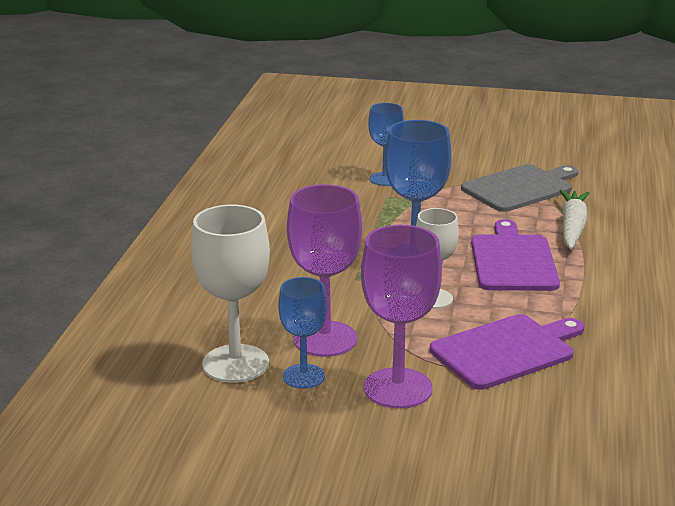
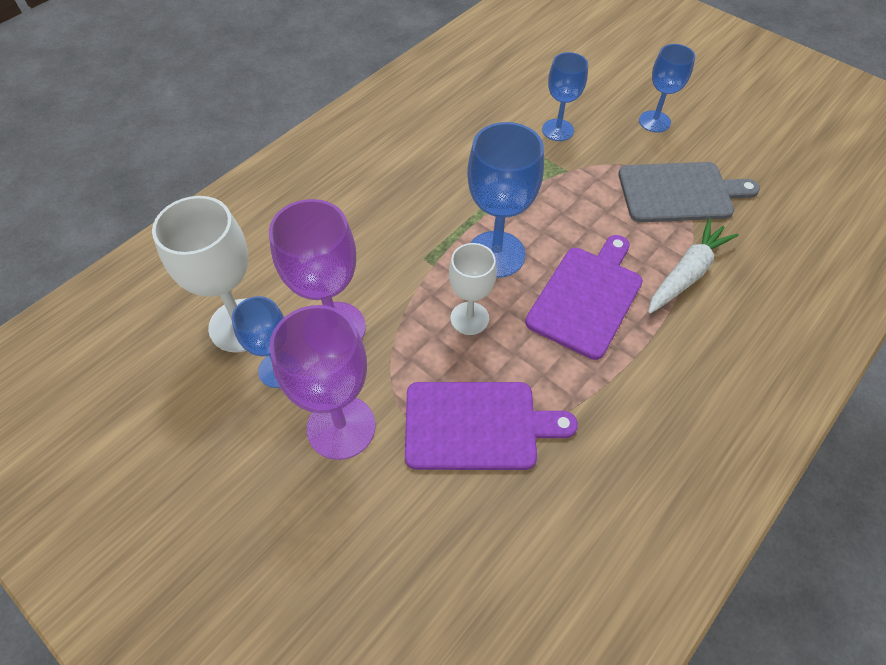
camera: 30 degrees right, 30 degrees up
none -> blue goblet [639,44,695,132]

